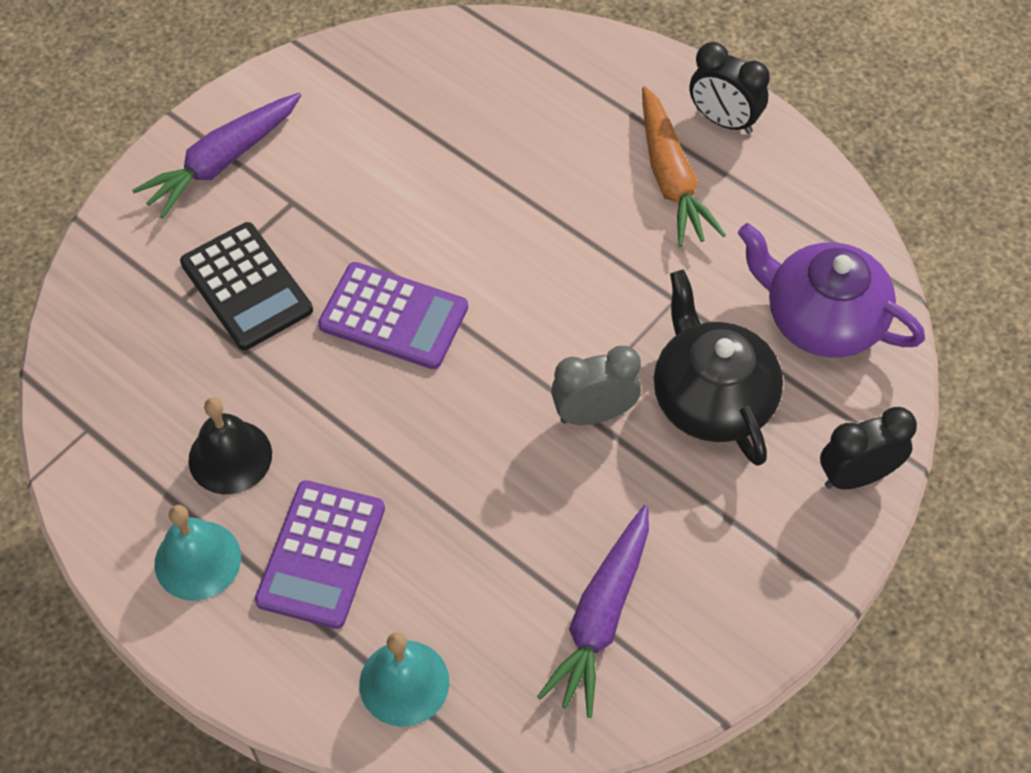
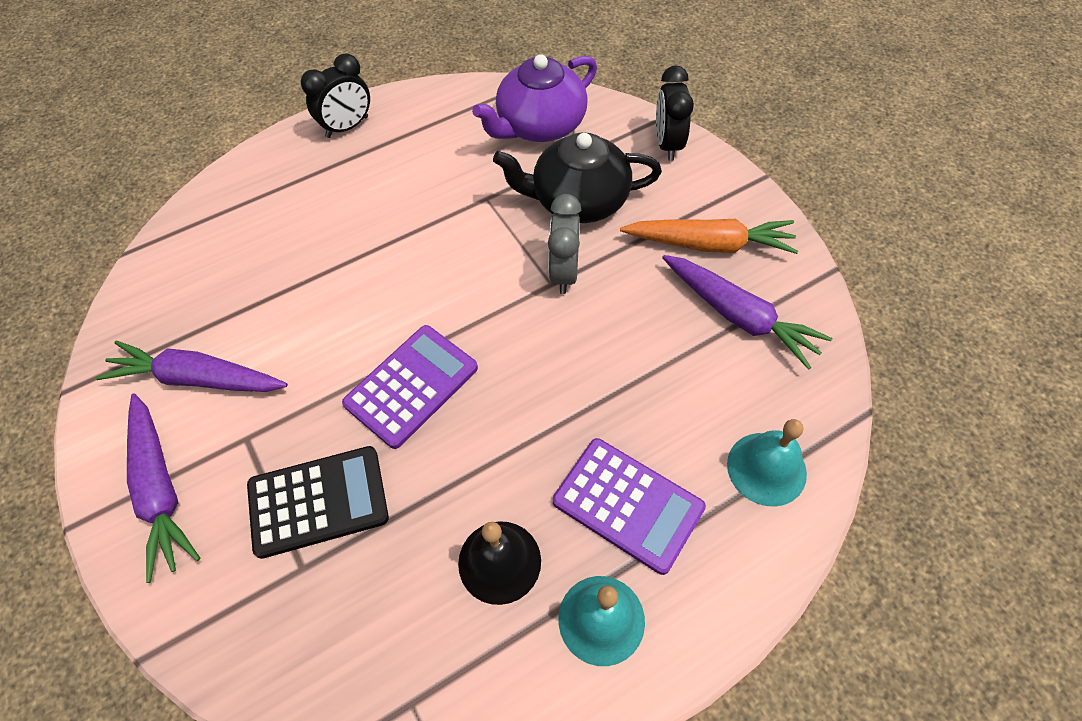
camera: 70 degrees left, 0 degrees up
orange carrot [642,86,726,247] -> orange carrot moved to [620,219,798,254]
none -> purple carrot [96,341,288,392]

